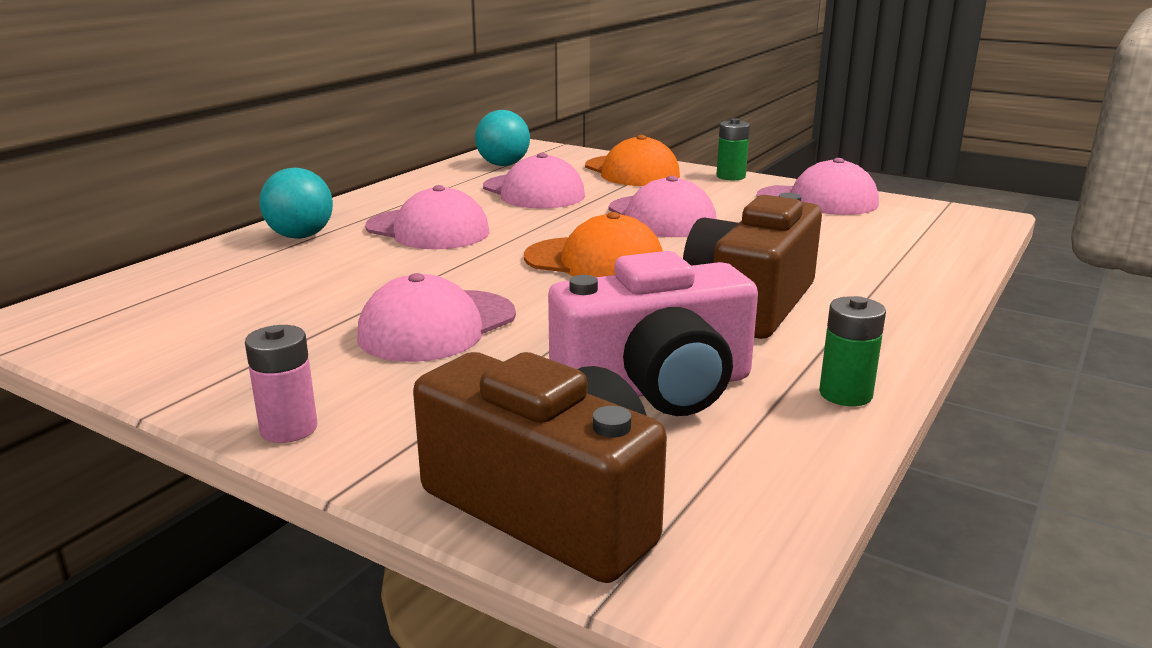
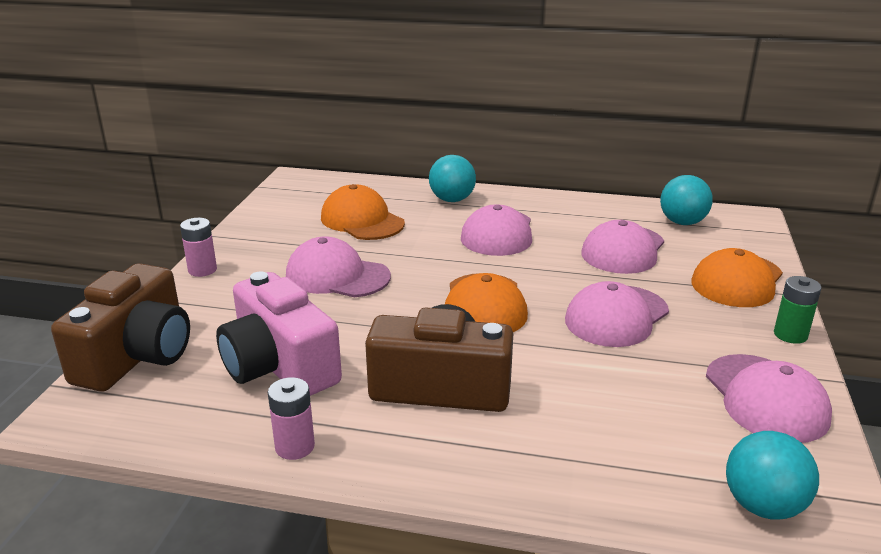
camera: 70 degrees right, 5 degrees up
green battery [819,296,886,406] -> pink battery [268,377,315,460]
none -> orange cap [321,184,405,240]
none -> turquoise ball [726,431,819,519]

